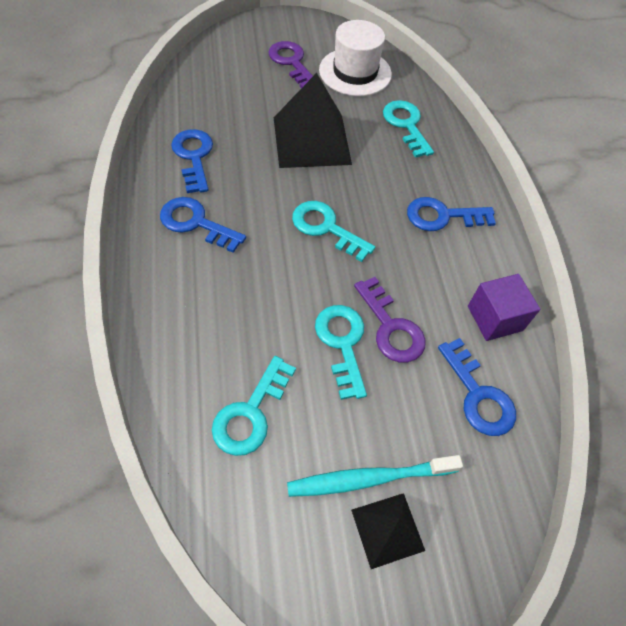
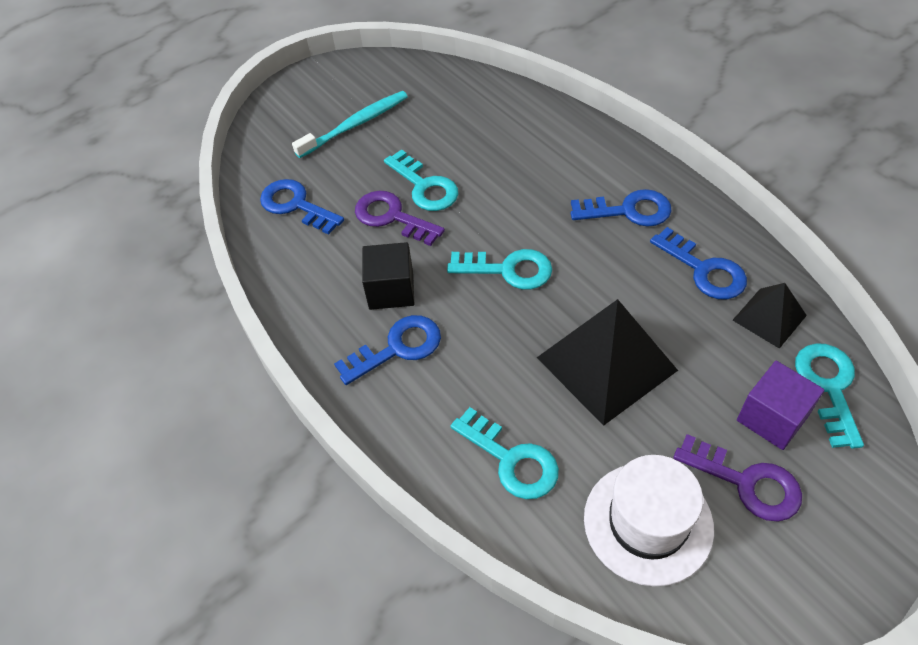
camera: 160 degrees right, 5 degrees down
turquoise key [212,356,296,456] -> turquoise key moved to [795,343,864,449]
black pyramid [351,493,425,569] -> black pyramid moved to [733,283,807,349]
purple cube [468,274,540,341] -> purple cube moved to [737,361,824,450]
none -> black cube [362,242,414,310]

